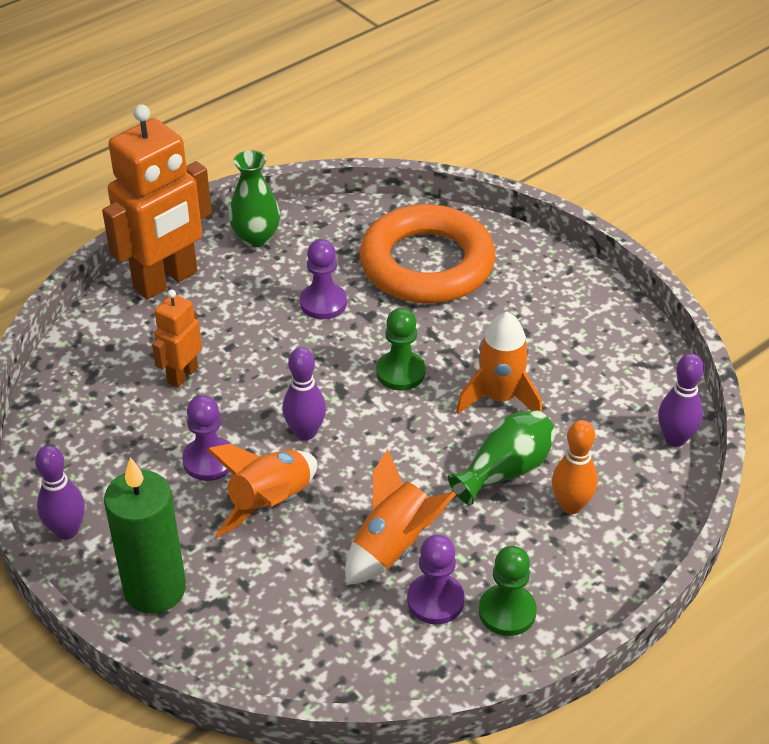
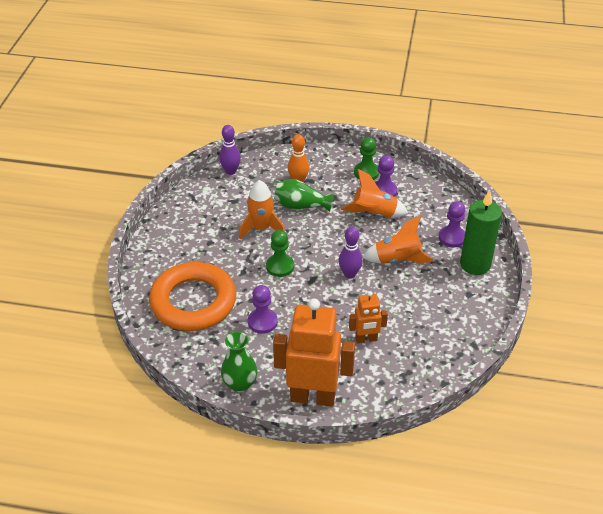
camera: 130 degrees left, 0 degrees up
purple bowling pin [35,445,85,540] -> none
purple pawn [182,395,230,481] -> purple pawn moved to [439,201,465,247]

